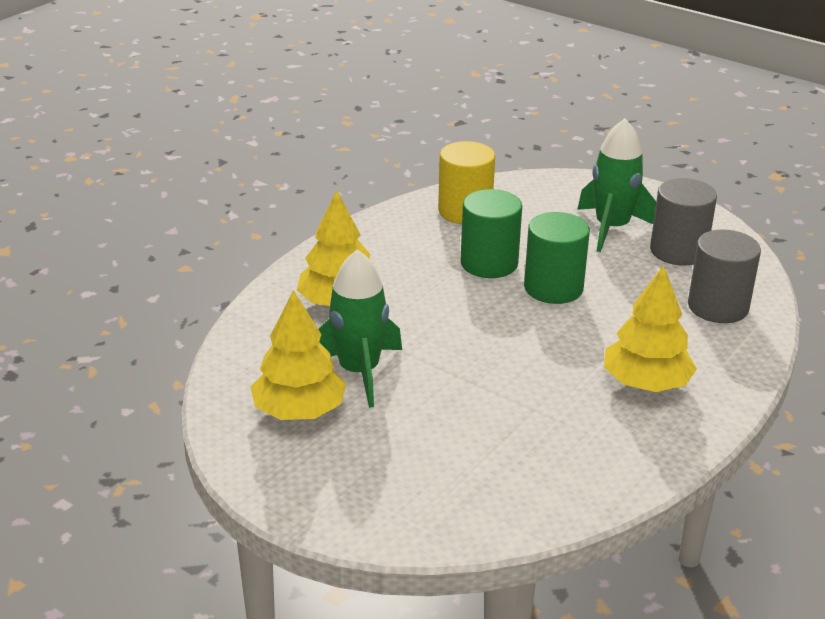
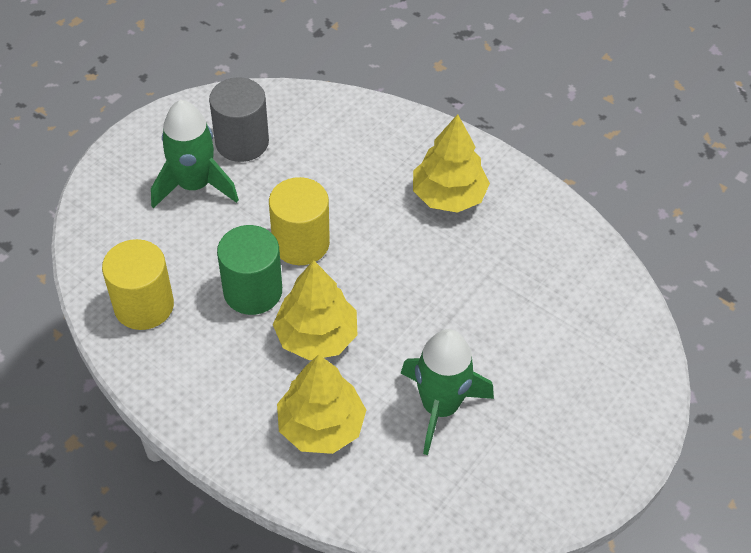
camera: 90 degrees left, 20 degrees up
yellow tree [250,290,346,420] -> yellow tree moved to [273,260,357,360]
green cylinder [524,212,590,304] -> yellow cylinder [269,177,330,265]
grey cylinder [688,230,761,323] -> none

